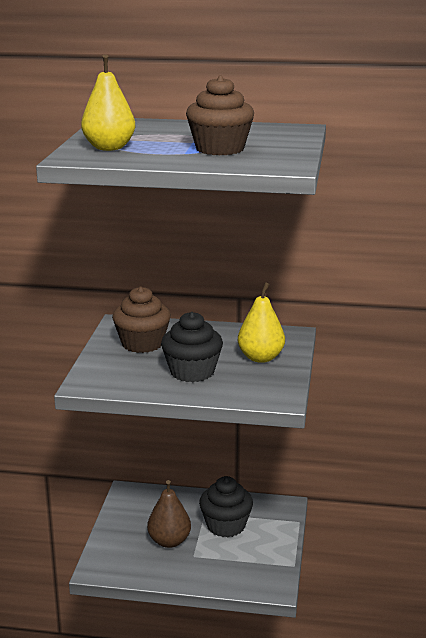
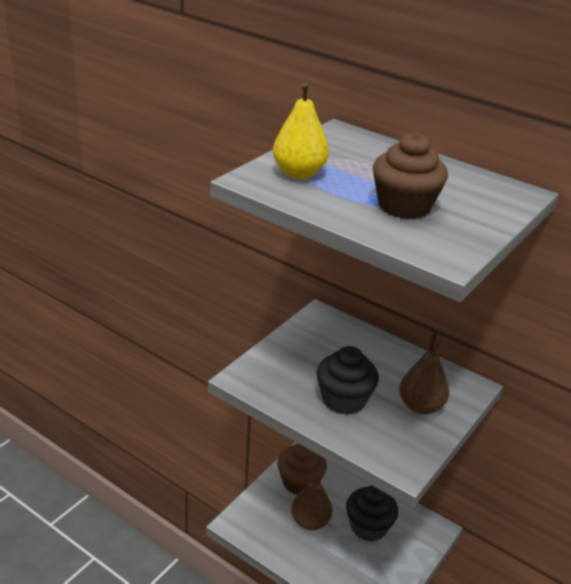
camera: 25 degrees right, 10 degrees up
brown cupcake [112,286,171,353] -> brown cupcake moved to [277,443,327,495]
yellow pear [238,283,285,363] -> brown pear [399,341,449,415]

